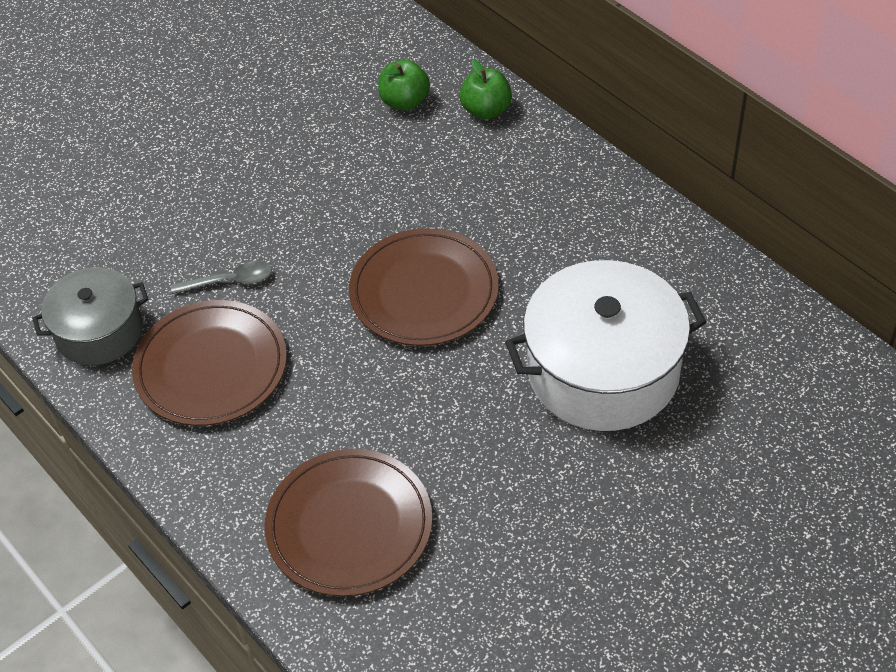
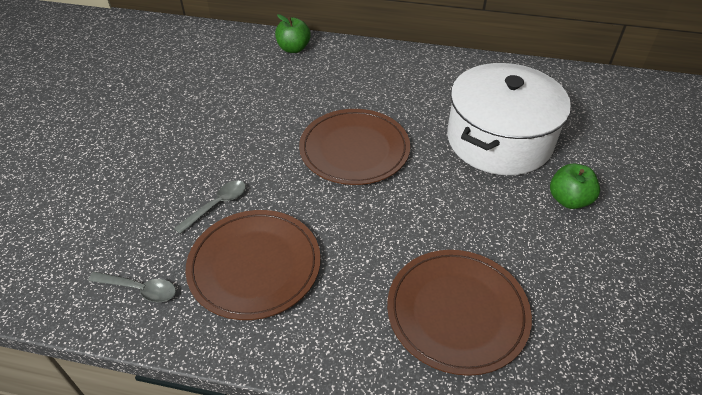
camera: 40 degrees left, 5 degrees down
grey pot [32,267,149,365] -> grey spoon [88,272,176,302]
green apple [378,59,430,111] -> green apple moved to [550,163,600,209]

